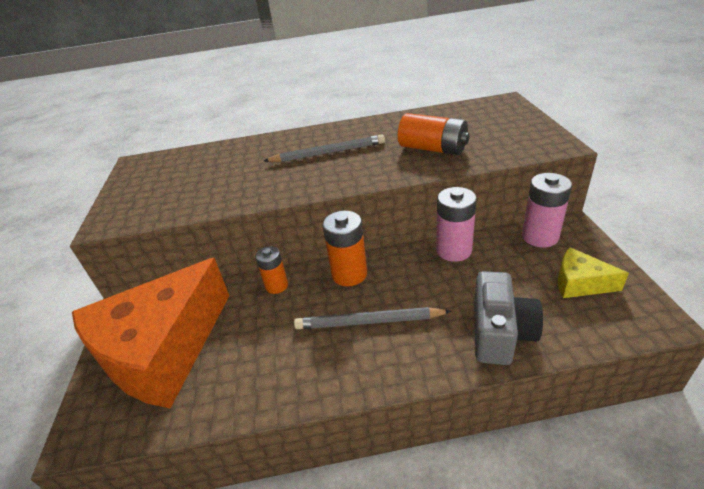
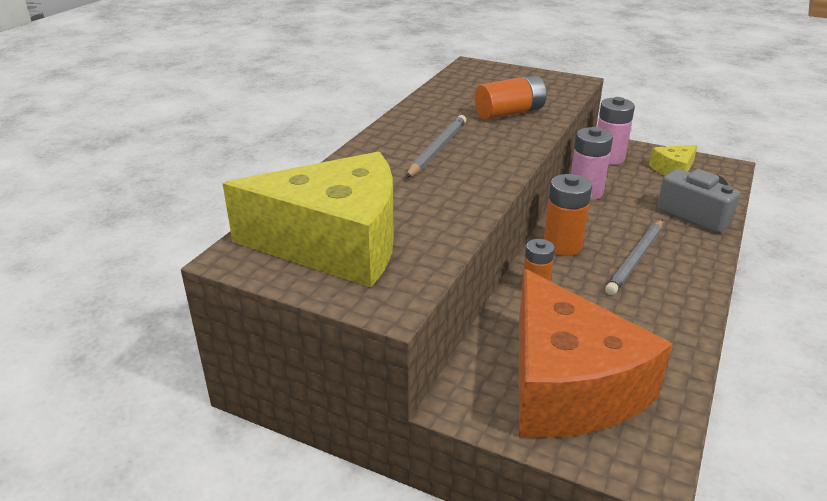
camera: 60 degrees left, 5 degrees down
none -> yellow cheese [222,151,394,287]

